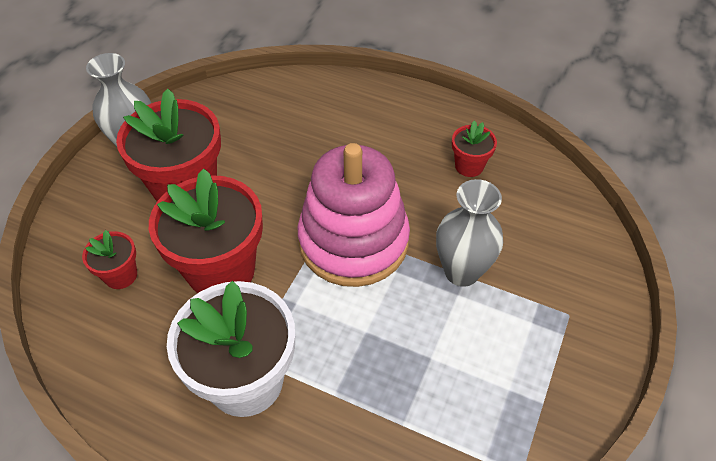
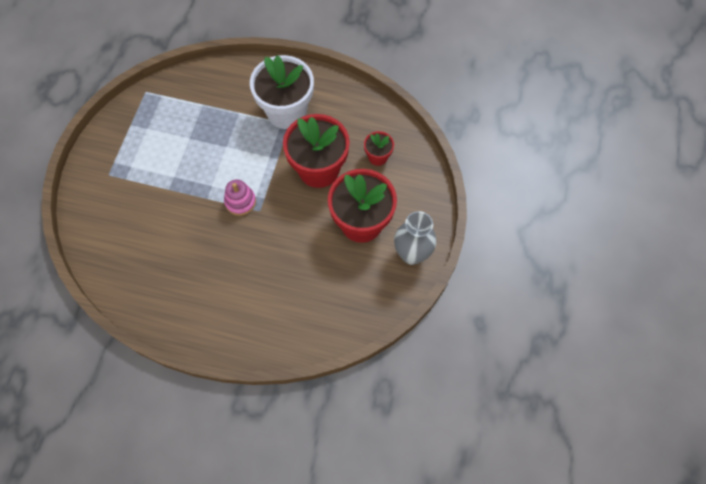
camera: 170 degrees right, 15 degrees up
pink stacking toy [298,143,410,287] -> pink stacking toy [224,179,256,216], size x0.44
grey vase [436,179,503,287] -> none
red flower pot [452,121,497,177] -> none

